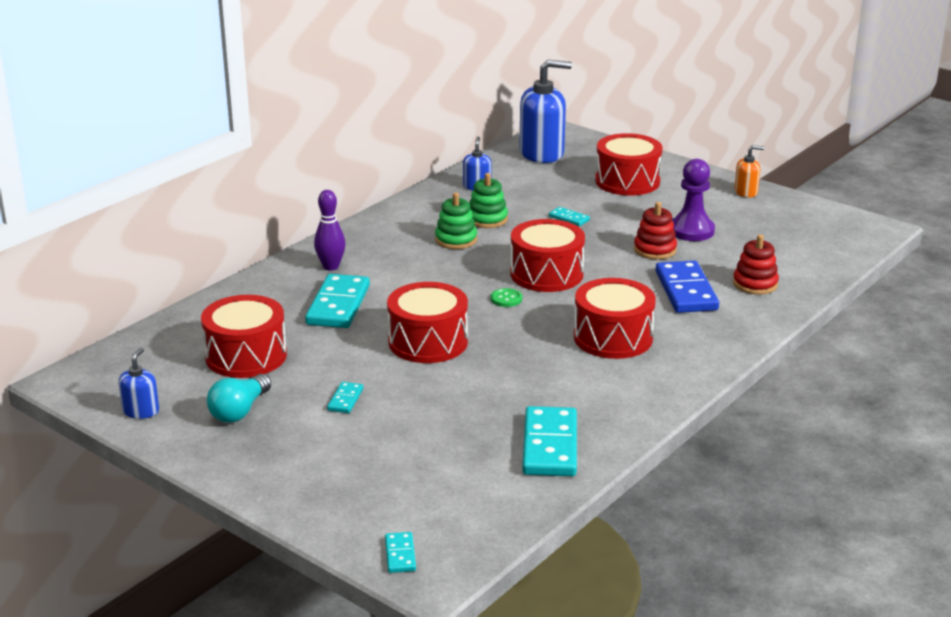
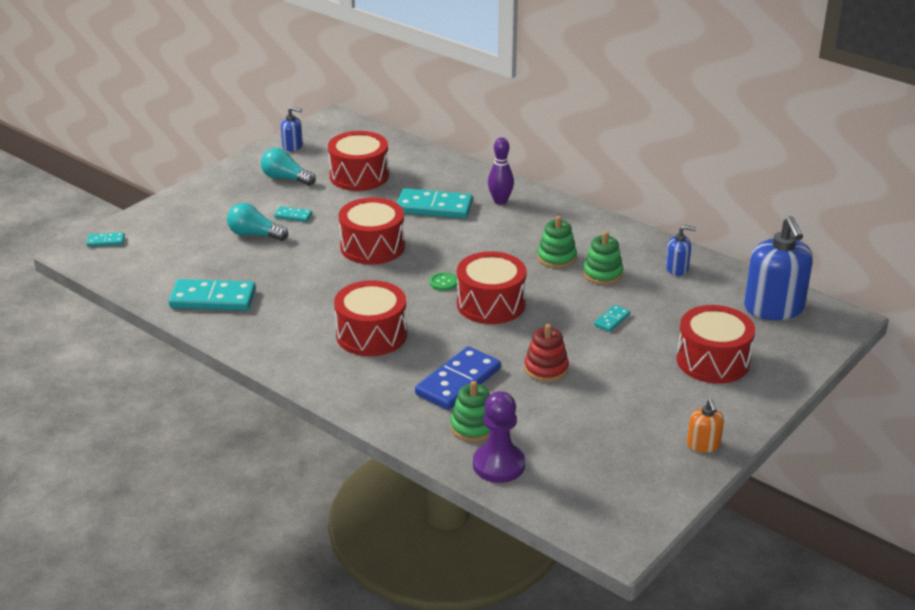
camera: 90 degrees right, 5 degrees up
blue domino [655,260,719,313] -> blue domino turned 45 degrees counterclockwise [415,346,501,410]
purple pawn [672,159,715,241] -> purple pawn moved to [473,391,525,483]
red stacking toy [733,235,779,295] -> green stacking toy [450,381,490,442]
none -> turquoise light bulb [227,203,288,241]

